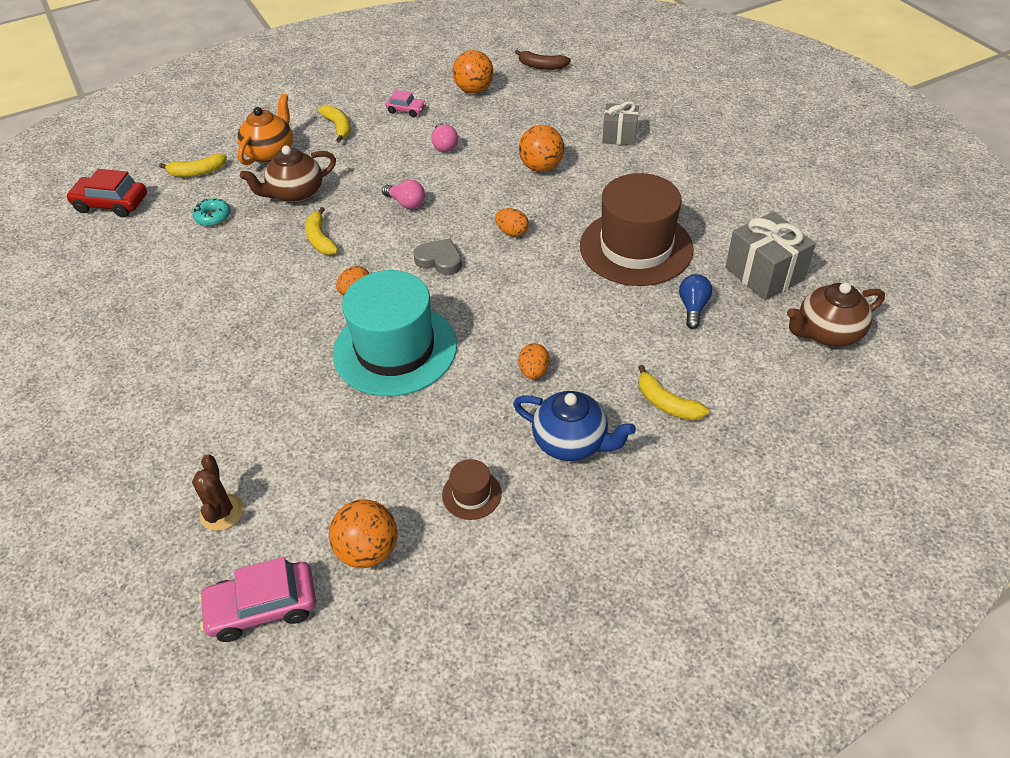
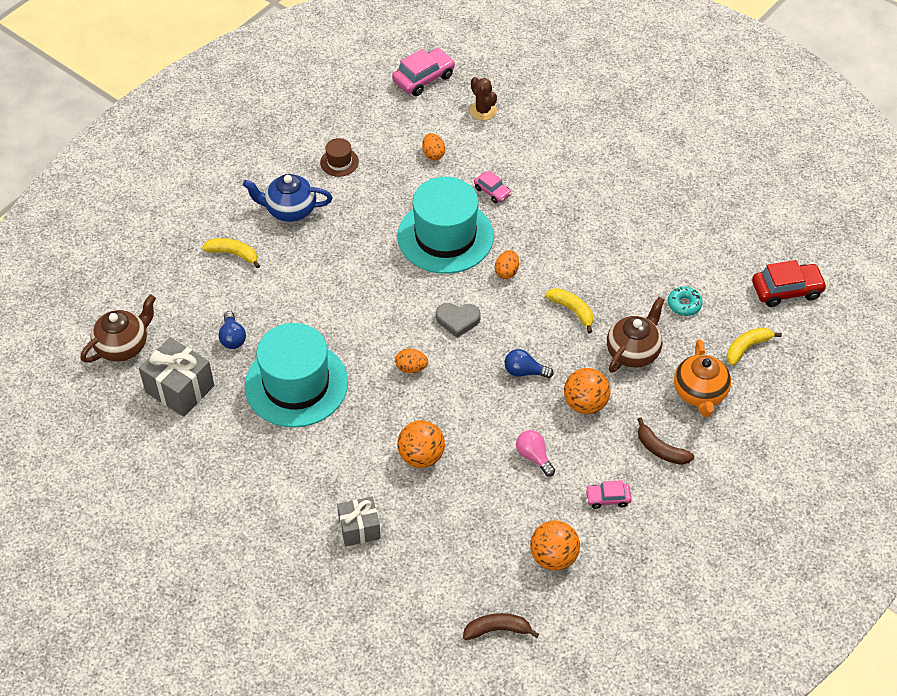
camera: 155 degrees right, 5 degrees up
yellow banana [319,105,351,142] -> brown banana [637,417,694,465]
orange ball [329,499,397,568] -> orange ball moved to [564,368,610,414]
pink light bulb [382,180,425,209] -> blue light bulb [505,349,554,378]
orange egg [518,343,549,379] -> orange egg moved to [422,133,445,160]
brown hat [580,173,694,286] -> turquoise hat [245,323,348,427]
none -> pink car [474,170,511,204]

